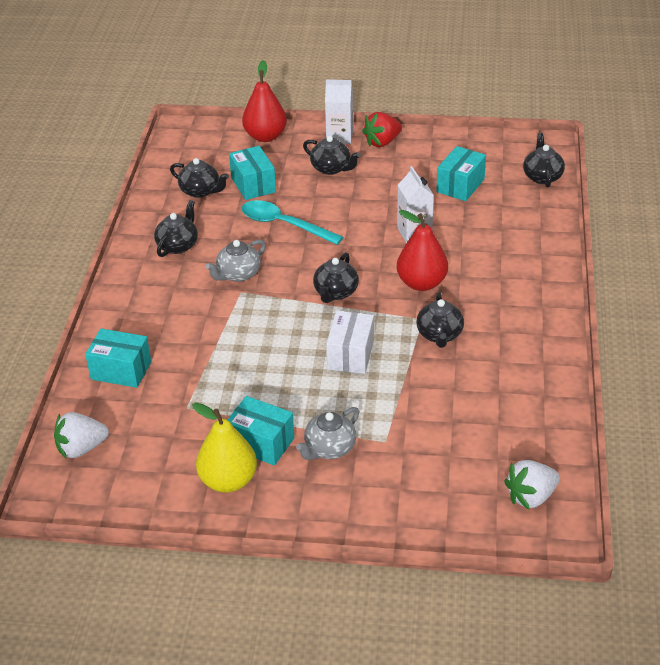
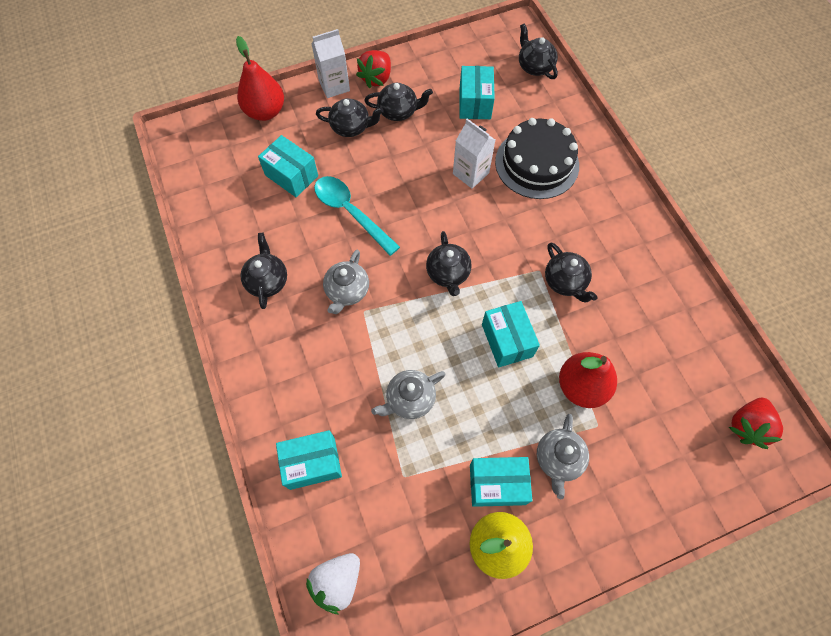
camera: 30 degrees left, 25 degrees up
black teapot [170,158,229,198] -> black teapot moved to [364,83,433,121]
turquoise spoon [242,200,343,245] -> turquoise spoon turned 45 degrees clockwise [314,176,400,256]
white box [326,311,374,374] -> turquoise box [482,301,540,367]
red pear [397,210,448,291] -> red pear moved to [559,352,617,408]
white strawberry [504,460,560,510] -> red strawberry [729,398,783,449]
none -> grey teapot [371,370,446,419]
none -> black cake [495,118,579,199]

